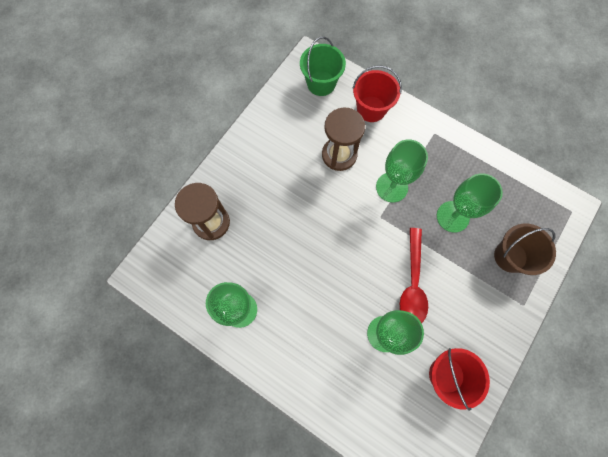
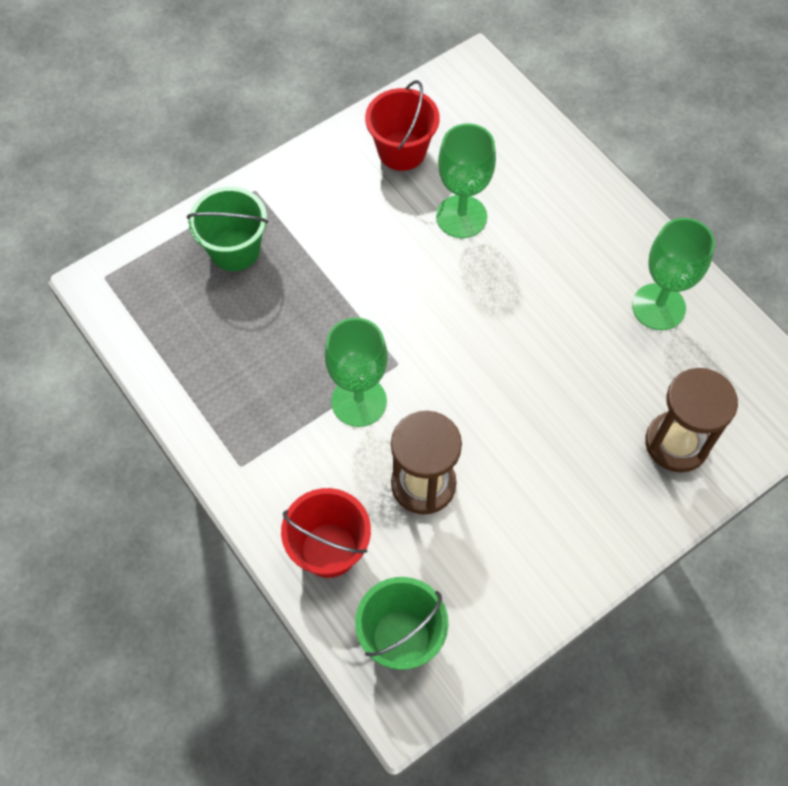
camera: 160 degrees left, 10 degrees down
red spoon [400,228,428,323] -> none
green goblet [437,173,503,233] -> none
brown bucket [494,224,556,275] -> green bucket [187,187,268,271]

